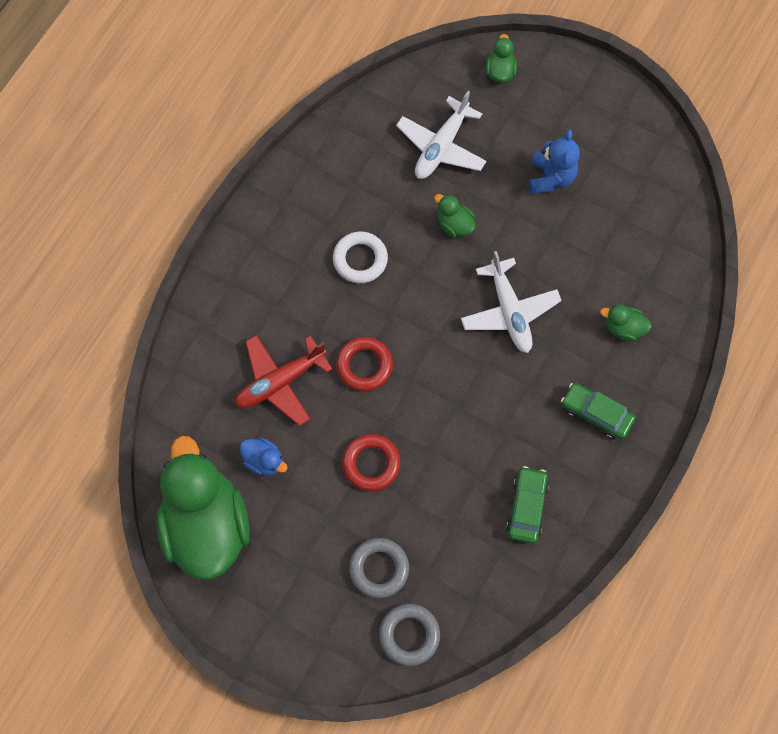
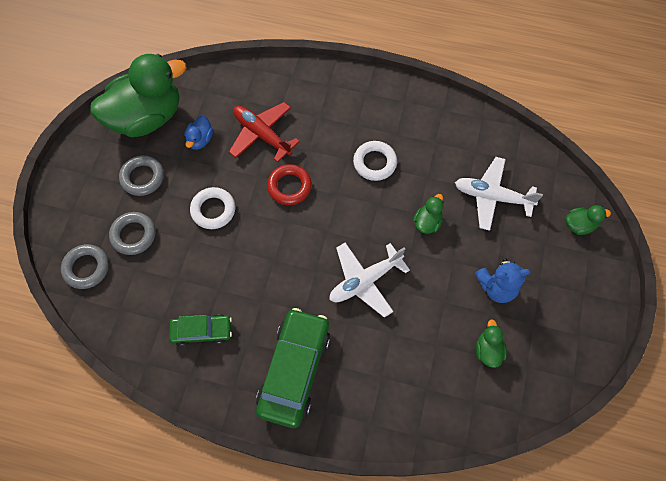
camera: 75 degrees right, 5 degrees down
red ring [342,434,400,491] -> white ring [190,187,235,229]
green car [561,382,636,440] -> green car [256,308,330,428], size x1.78
green duck [600,304,652,341] -> green duck moved to [476,319,507,368]
none -> grey ring [119,155,164,196]

